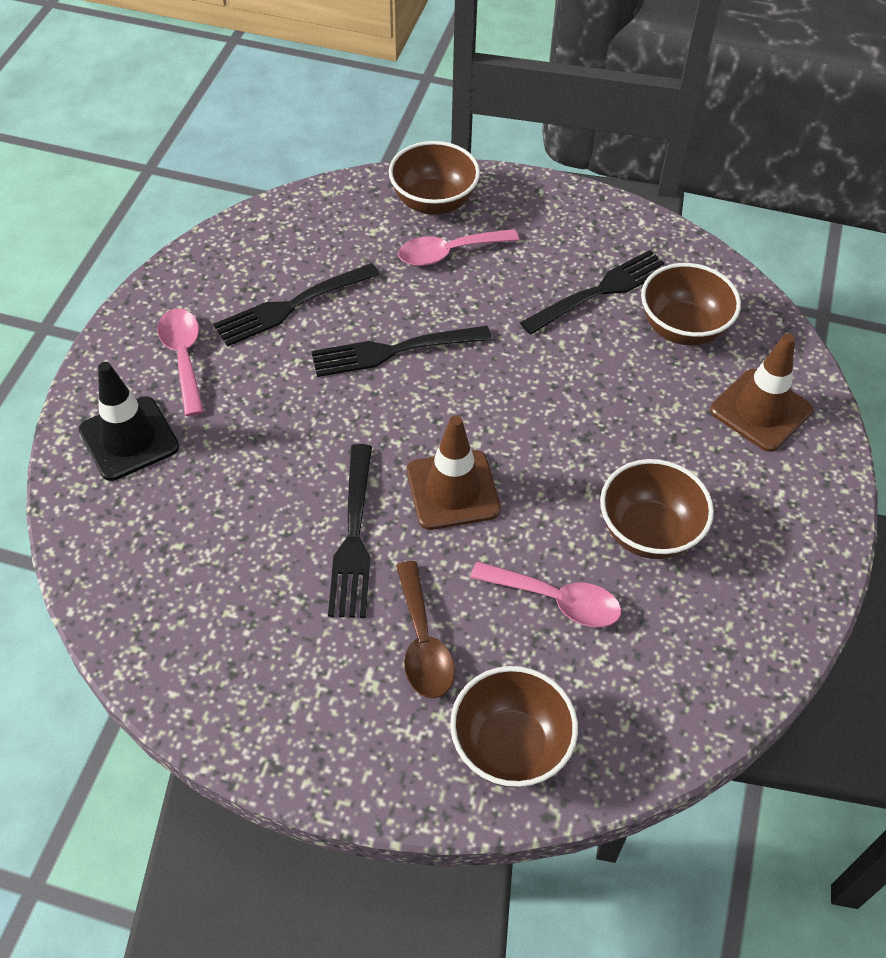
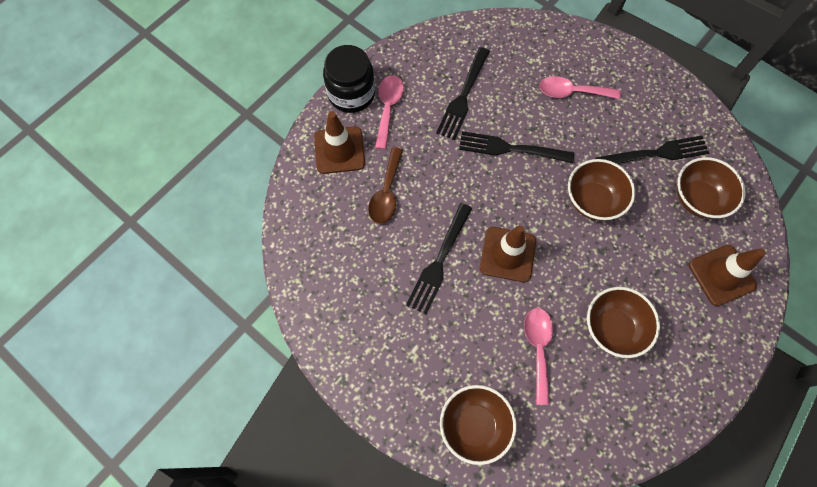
camera: 25 degrees right, 15 degrees up
black traffic cone [79,362,179,481] -> brown traffic cone [314,111,365,174]
black fork [213,263,380,347] -> black fork turned 60 degrees counterclockwise [436,47,490,140]
brown bowl [389,141,480,215] -> brown bowl moved to [568,159,635,221]
brown spoon [396,561,455,698] -> brown spoon moved to [368,147,403,223]
pink spoon [470,561,621,627] -> pink spoon turned 135 degrees counterclockwise [524,308,553,405]
none -> black jar [323,45,375,113]

